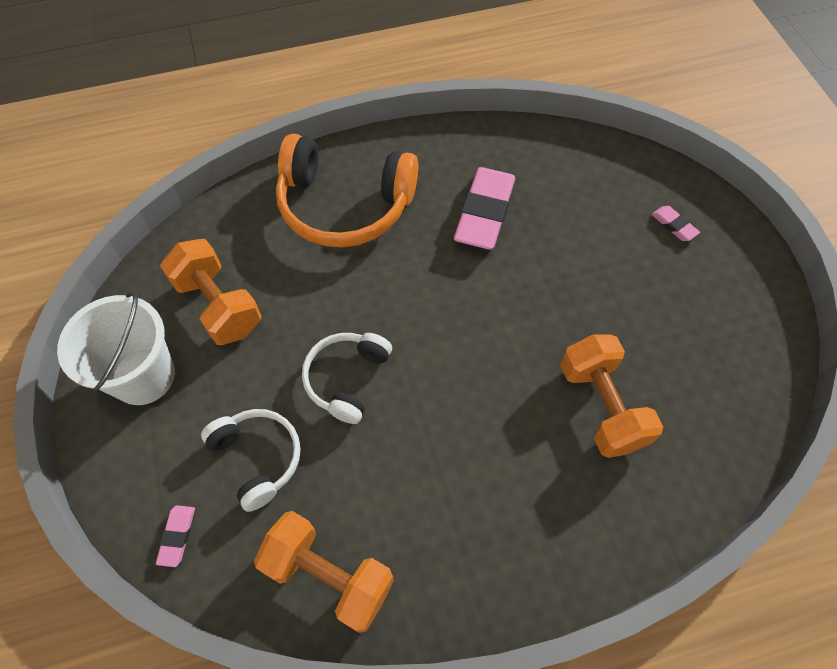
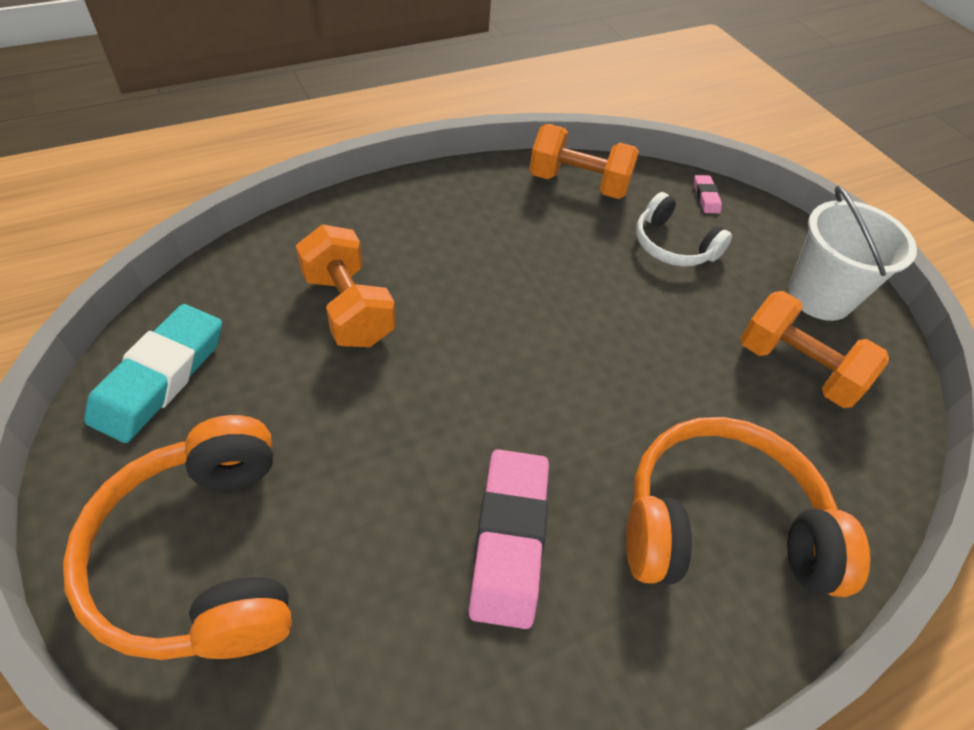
camera: 165 degrees right, 10 degrees down
white headphones [302,333,392,424] -> none
pink eraser [651,206,700,241] -> orange headphones [63,415,292,660]
none -> turquoise eraser [84,304,222,443]

